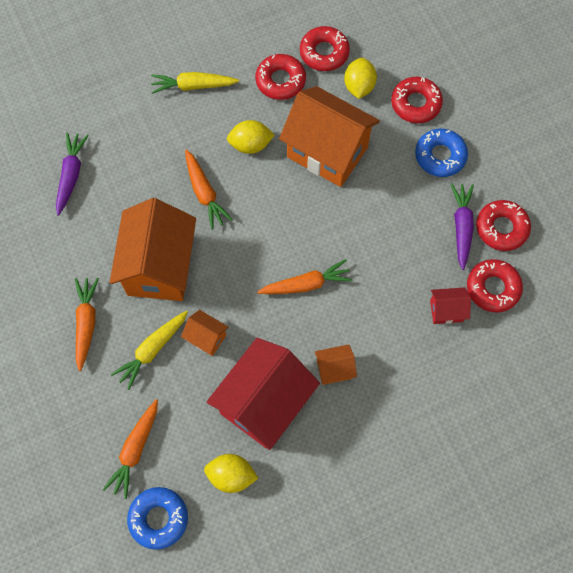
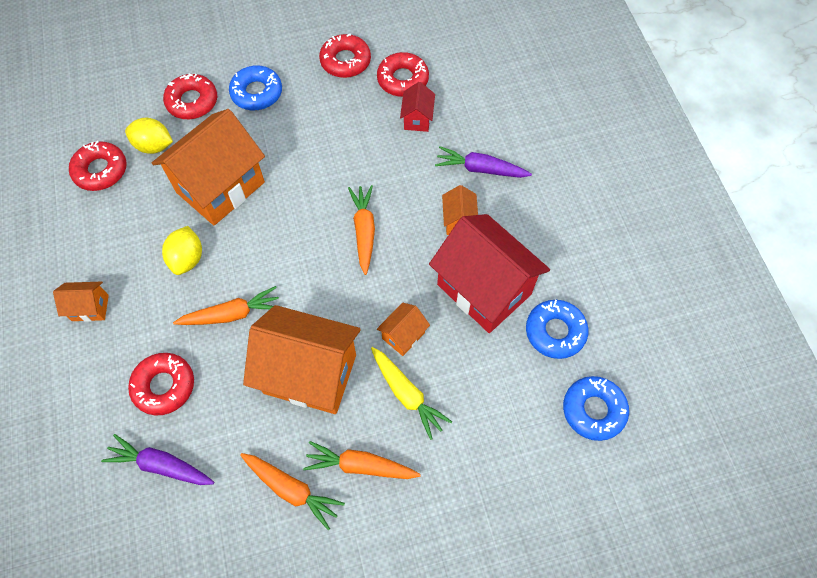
camera: 80 degrees left, 5 degrees down
orange carrot [103,399,158,499] -> orange carrot moved to [240,453,345,530]
yellow carrot [151,72,239,94] -> orange house [53,282,109,322]
yellow lemon [204,454,258,493] -> blue donut [526,300,589,359]
red donut [256,54,306,100] -> red donut moved to [128,353,194,415]
purple carrot [451,183,474,270] -> purple carrot moved to [435,146,532,178]

